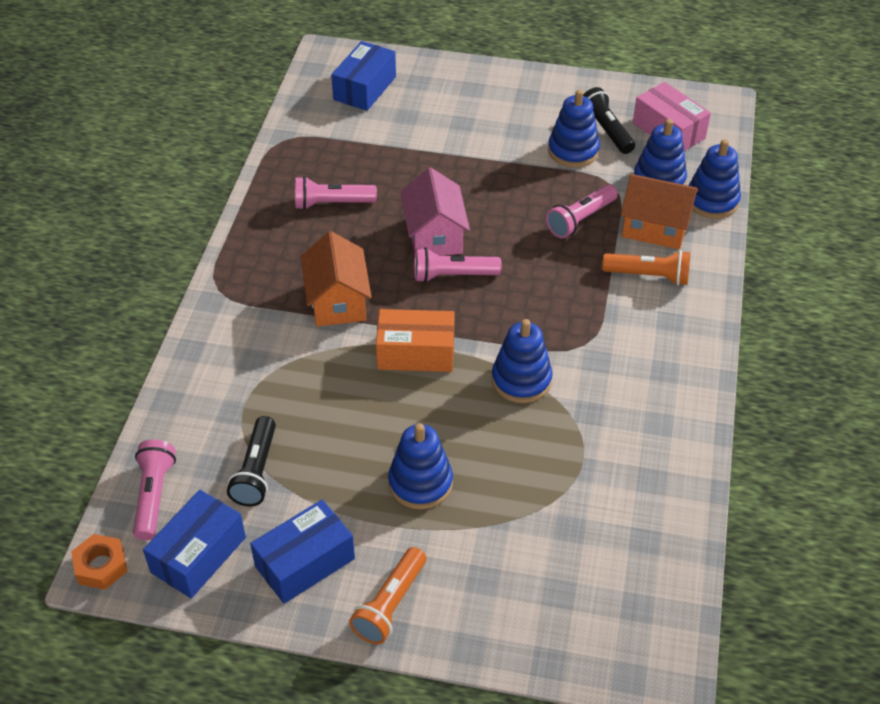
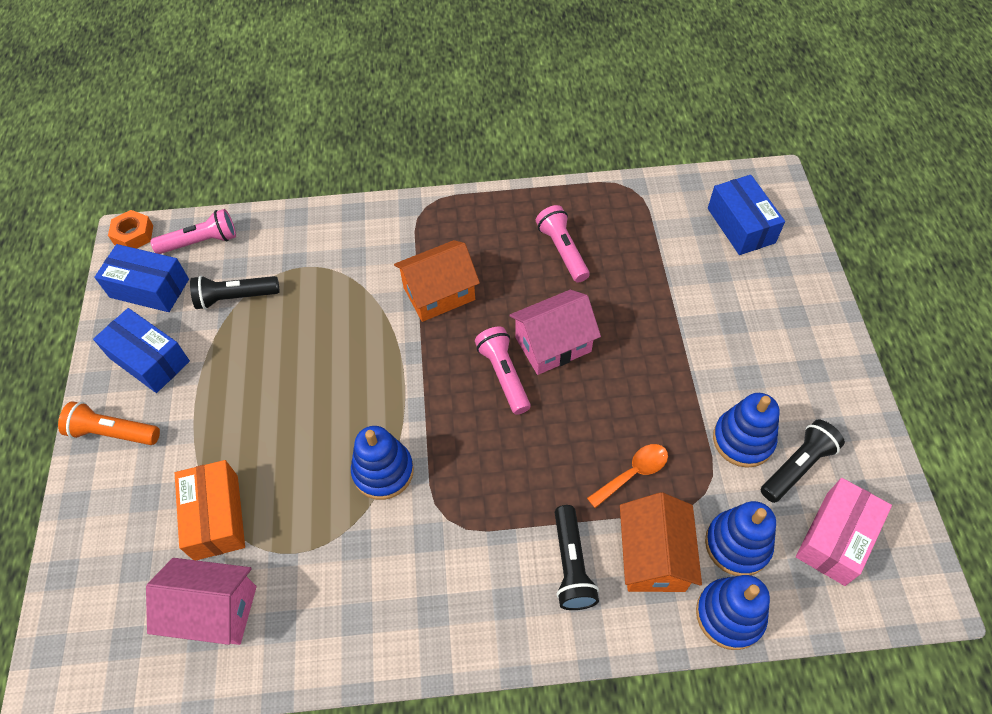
camera: 75 degrees right, 10 degrees up
blue box [331,41,396,111] -> blue box turned 60 degrees clockwise [708,175,785,255]
orange box [376,309,454,372] -> orange box moved to [175,460,245,560]
blue stacking toy [388,423,453,509] -> none
pink flashlight [546,185,618,238] -> orange spoon [587,444,668,508]
orange flashlight [602,250,690,286] -> black flashlight [555,505,599,610]
none -> pink house [146,558,257,645]

